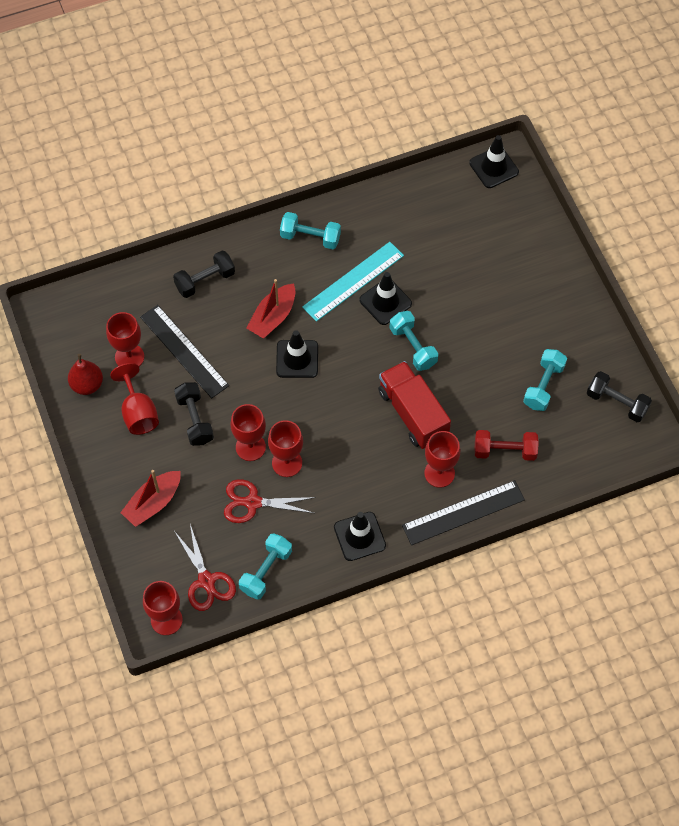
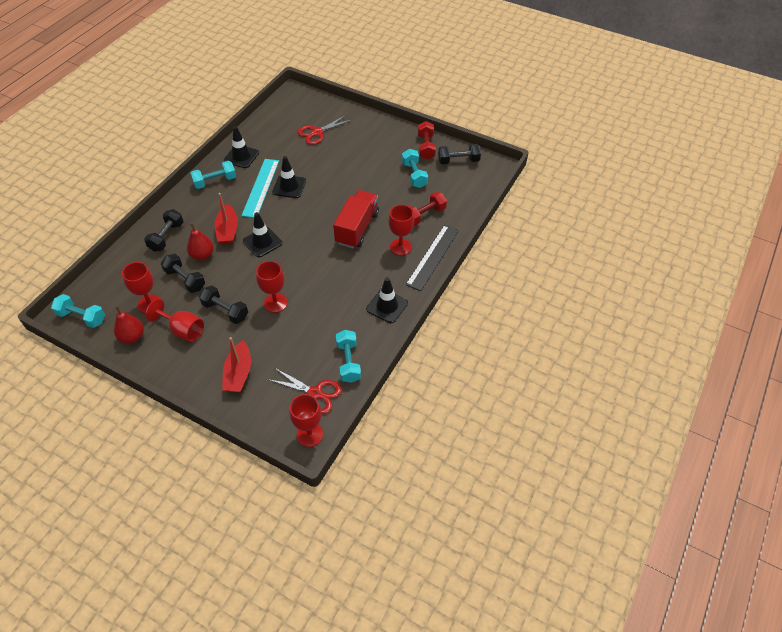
camera: 40 degrees left, 10 degrees down
black ruler [140,305,229,398] -> black dumbbell [161,254,205,293]
red scissors [224,479,316,523] -> red scissors moved to [298,115,353,145]
red goblet [268,420,303,477] -> none
red truck [378,361,451,449] -> red truck turned 90 degrees clockwise [333,190,379,248]
turquoise dumbbell [390,311,438,371] -> turquoise dumbbell moved to [51,294,105,328]
black traffic cone [469,135,519,188] -> black traffic cone moved to [224,126,259,168]
none -> red pear [187,223,214,260]
none -> red dumbbell [418,121,436,160]

